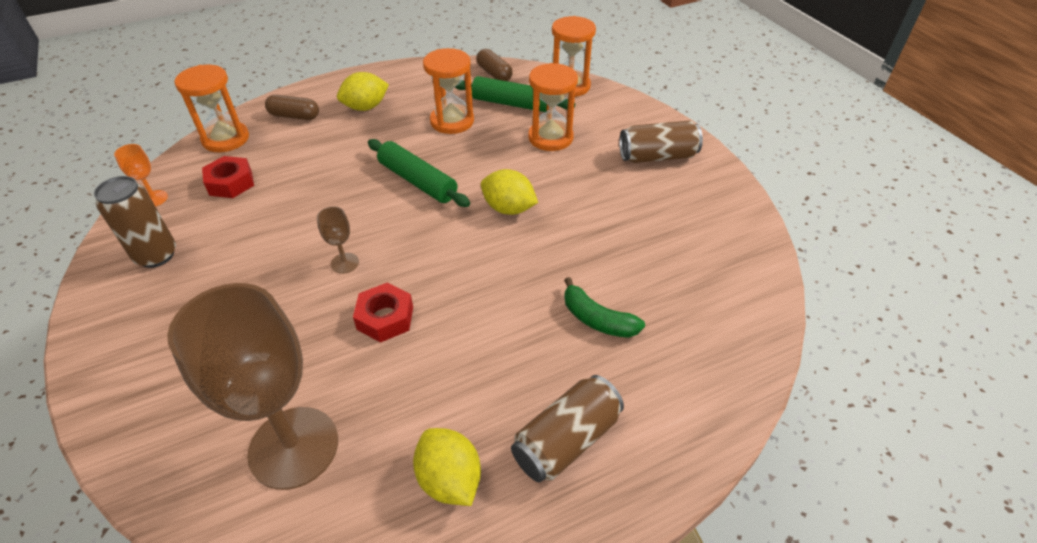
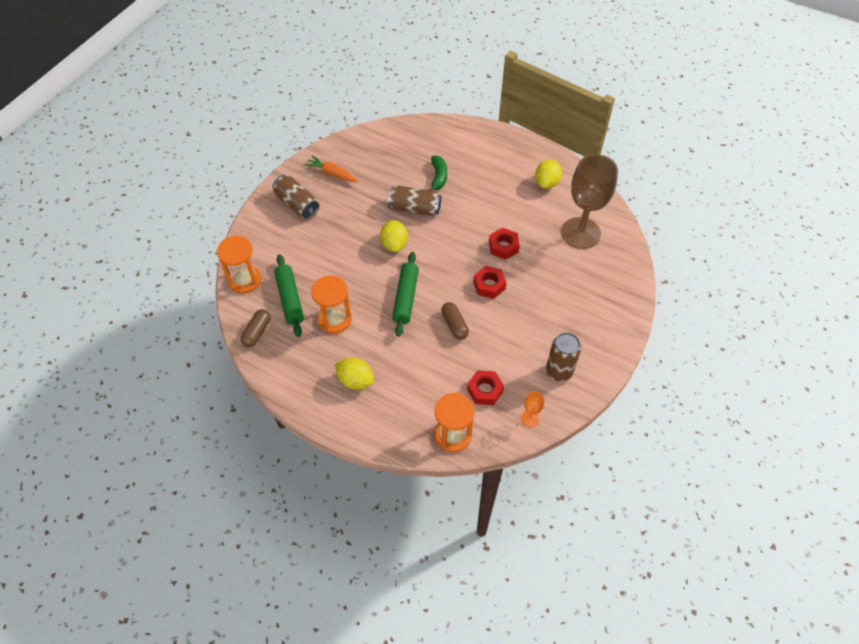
camera: 125 degrees left, 10 degrees up
brown capsule [265,95,319,120] -> brown capsule moved to [441,302,469,340]
brown goblet [317,206,359,274] -> red nut [473,266,507,299]
brown can [511,375,624,482] -> brown can moved to [388,186,441,216]
orange hourglass [528,63,578,151] -> none
none -> orange carrot [304,155,357,182]

